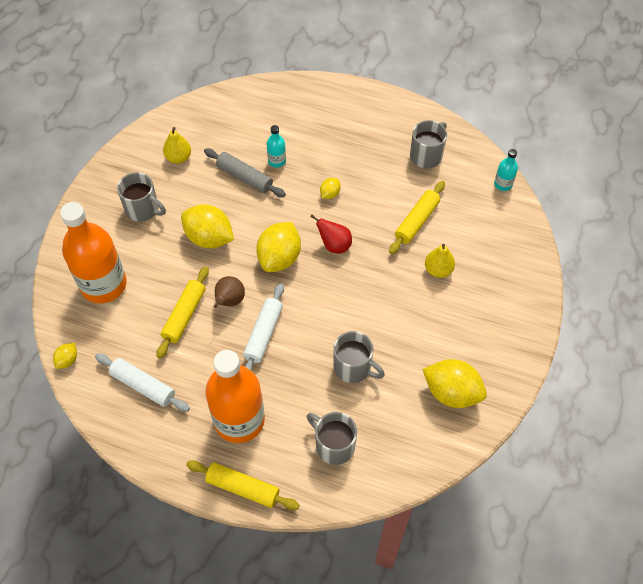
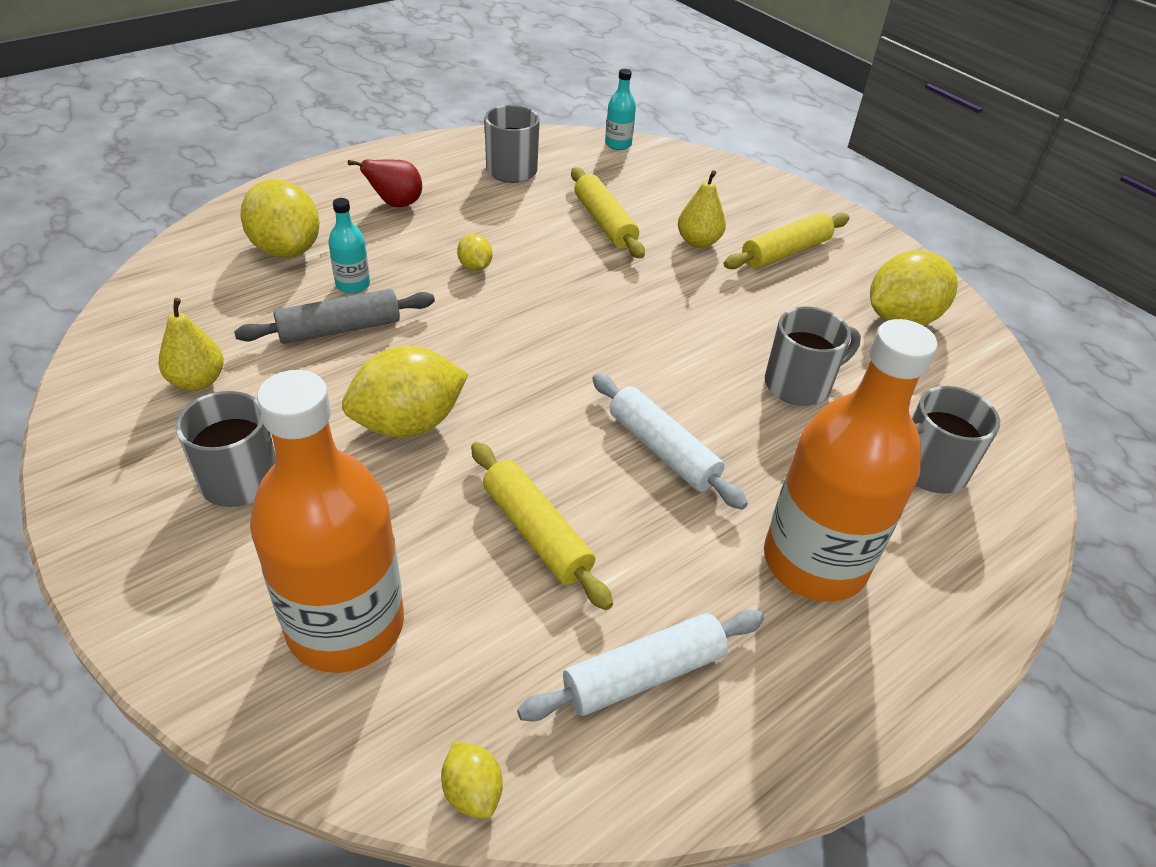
camera: 60 degrees left, 15 degrees down
yellow rolling pin [186,460,300,510] -> yellow rolling pin moved to [724,212,849,269]
brown pear [213,276,245,308] -> none
yellow lemon [256,222,301,272] -> yellow lemon moved to [240,179,320,258]
red pear [310,215,352,253] -> red pear moved to [348,159,422,207]

